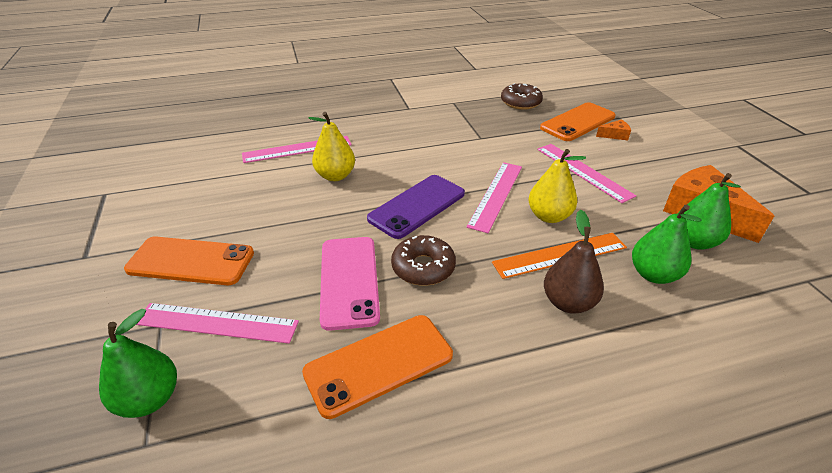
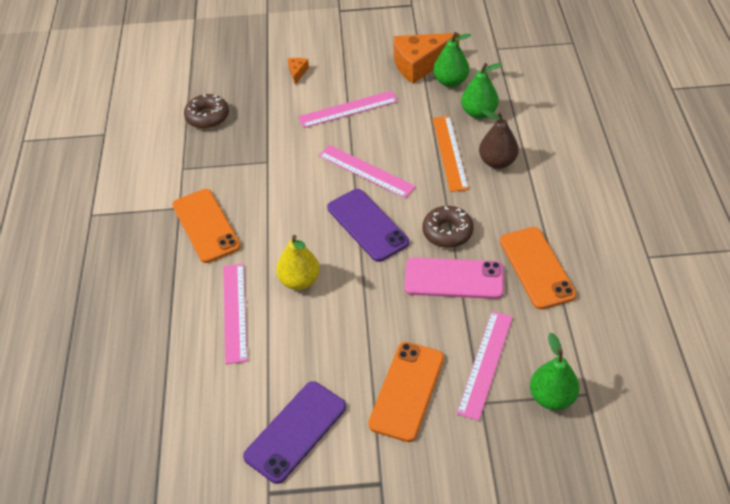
camera: 75 degrees left, 10 degrees up
yellow pear [529,149,586,223] -> none
orange phone [540,102,616,141] -> orange phone moved to [172,189,241,263]
none -> purple phone [243,381,346,484]

